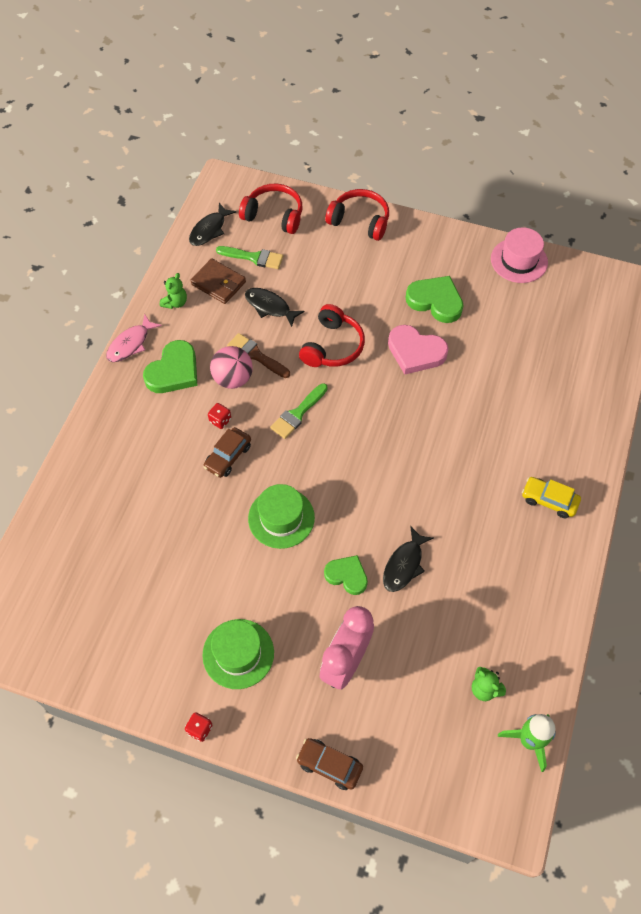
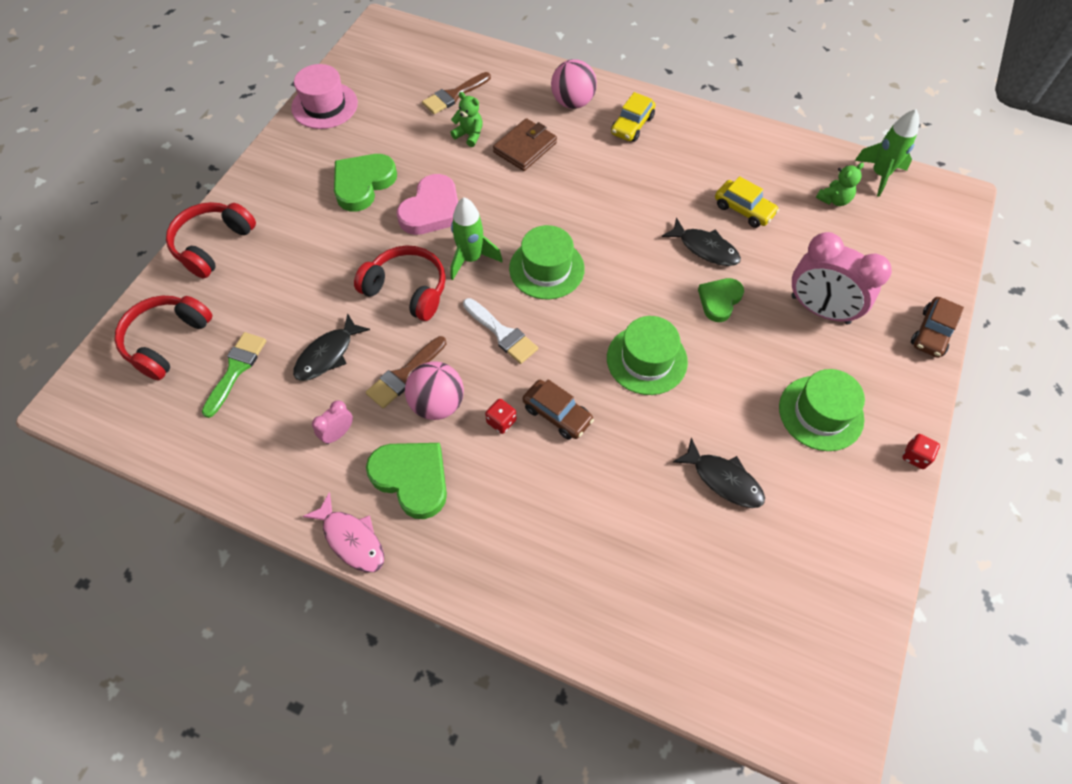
camera: 85 degrees left, 0 degrees up
green teddy bear [160,273,187,309] -> green teddy bear moved to [450,92,483,147]
black fish [189,203,236,246] -> black fish moved to [673,437,765,508]
brown wallet [190,258,246,304] -> brown wallet moved to [493,118,557,171]
green brush [270,383,328,439] -> white brush [463,298,538,364]
none -> pink clock [312,400,353,444]
none -> brown brush [422,72,491,114]
none -> green rocket [450,197,503,280]
none -> green hat [509,225,585,299]
none -> pink ball [551,59,597,109]
none -> yellow car [715,176,779,228]

